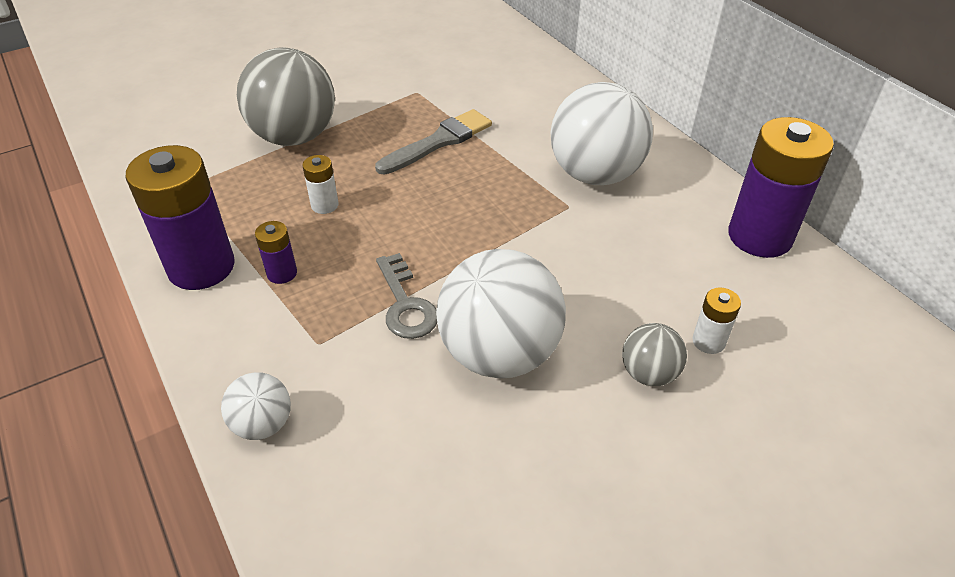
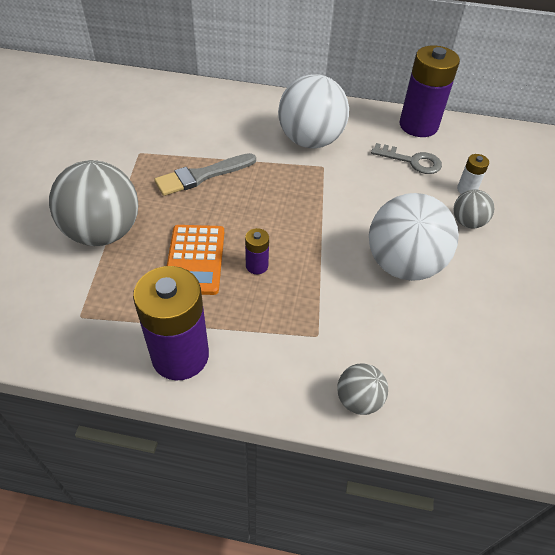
camera: 50 degrees left, 5 degrees up
white ball [221,372,291,440] -> grey ball [337,363,388,415]
purple battery [255,221,297,284] -> purple battery moved to [245,228,269,274]
white battery [302,155,339,214] -> orange calculator [167,225,224,295]
grey brush [375,109,492,175] -> grey brush turned 120 degrees counterclockwise [154,153,256,196]
grey key [376,253,437,339] -> grey key moved to [371,143,442,174]

